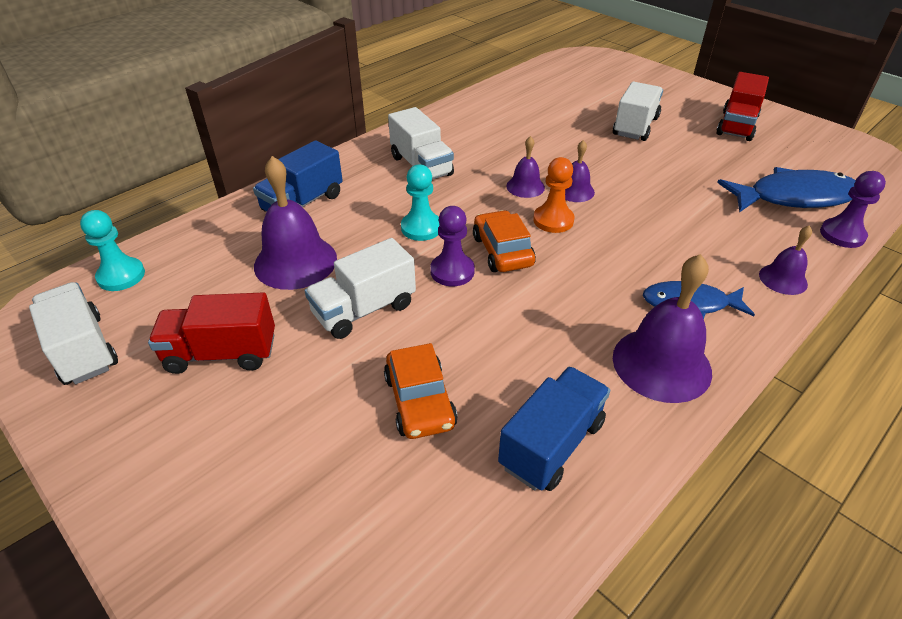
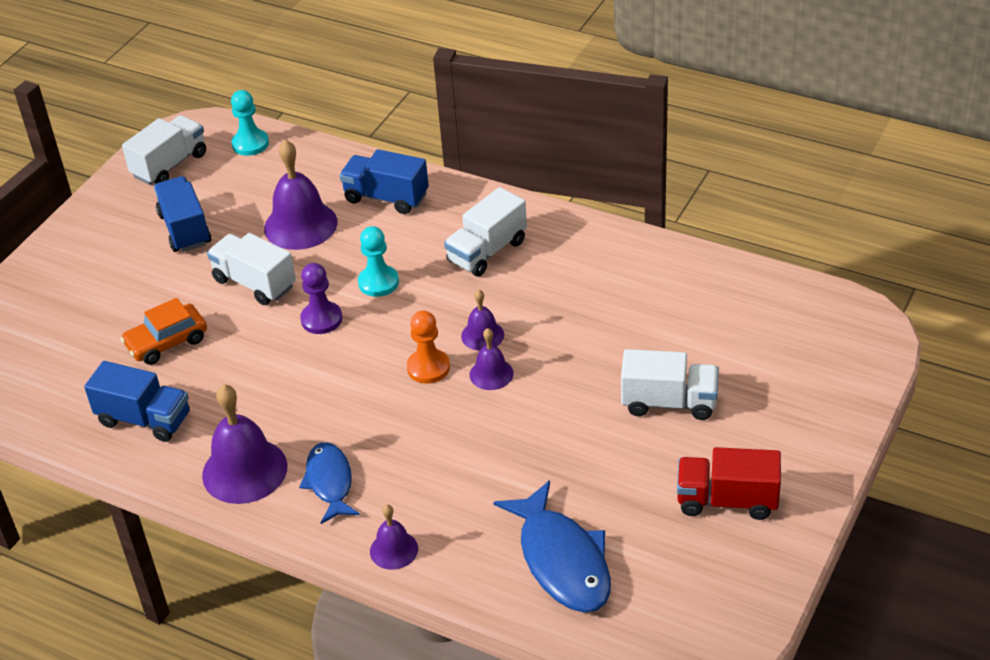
camera: 75 degrees right, 0 degrees up
red truck [148,292,275,374] -> blue truck [154,176,211,252]
orange car [473,210,536,272] -> none
purple pawn [820,171,886,248] -> none

